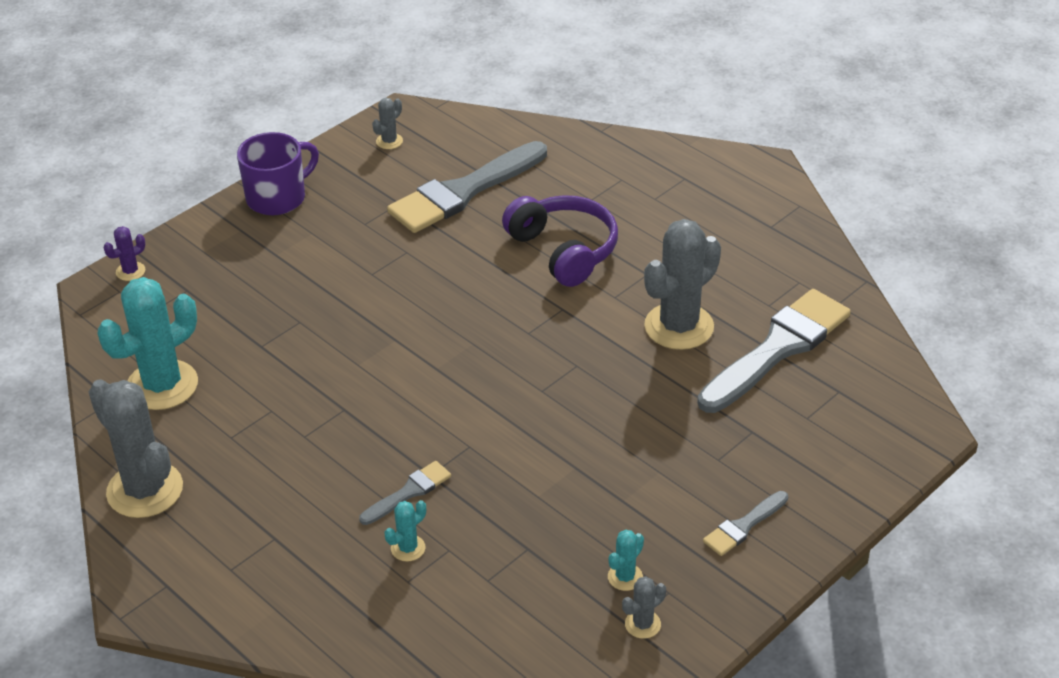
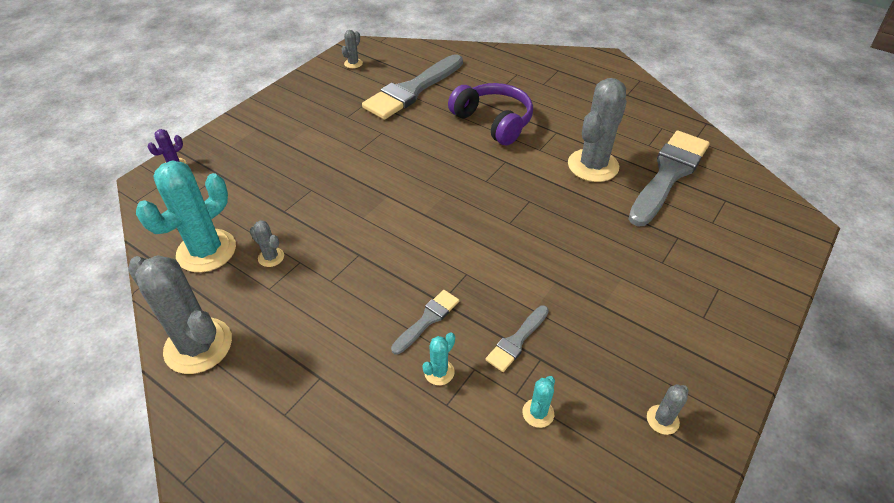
camera: 10 degrees left, 5 degrees up
purple mug [237,132,319,215] -> none
turquoise cactus [608,530,644,591] -> turquoise cactus moved to [522,376,555,428]
grey brush [703,491,788,556] -> grey brush moved to [486,306,549,372]
none -> grey cactus [250,220,284,267]

